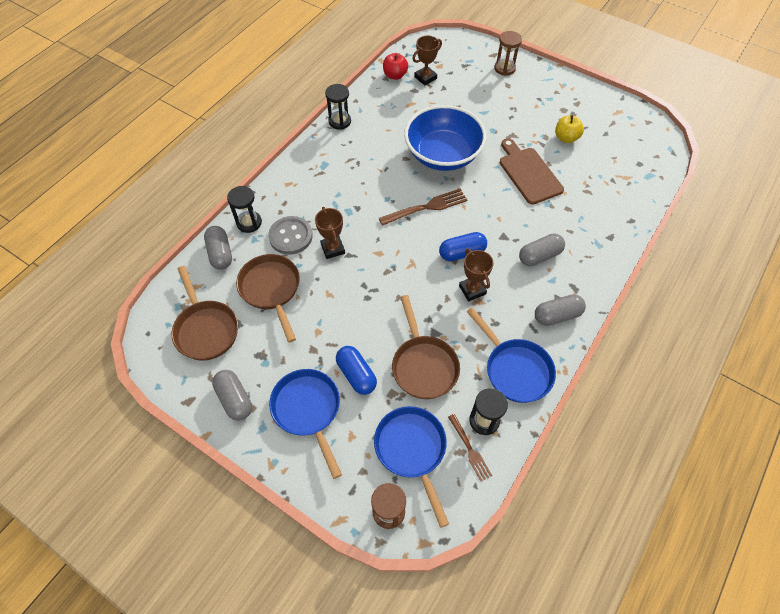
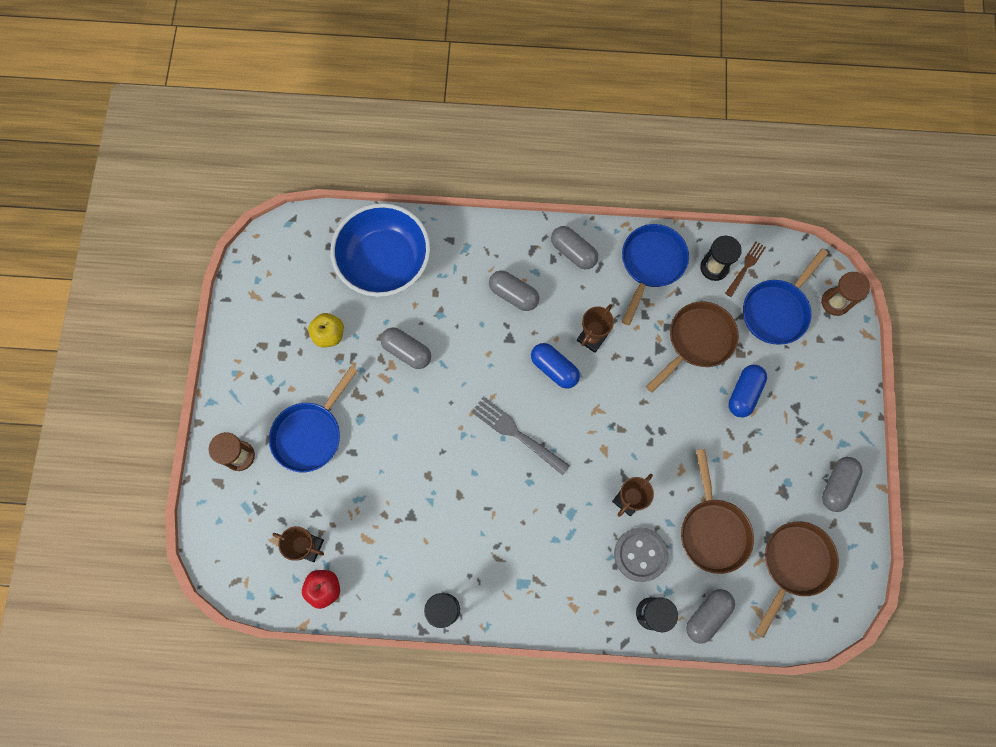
camera: 120 degrees left, 15 degrees up
brown pan [236,254,300,343] -> brown pan turned 45 degrees counterclockwise [681,449,754,574]
blue pan [269,369,342,479] -> blue pan moved to [269,366,358,472]
brown fork [379,189,467,226] -> grey fork [472,397,570,475]
blue bowl [404,105,487,171] -> blue bowl moved to [330,203,431,297]
brown cutting board [500,138,564,204] -> grey capsule [380,327,431,369]

